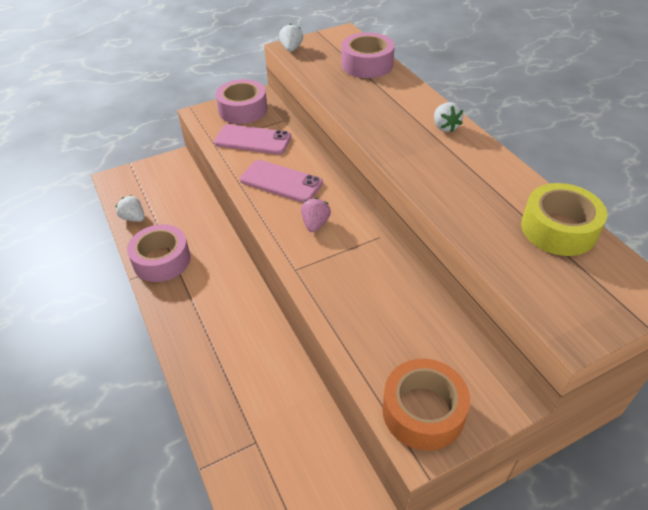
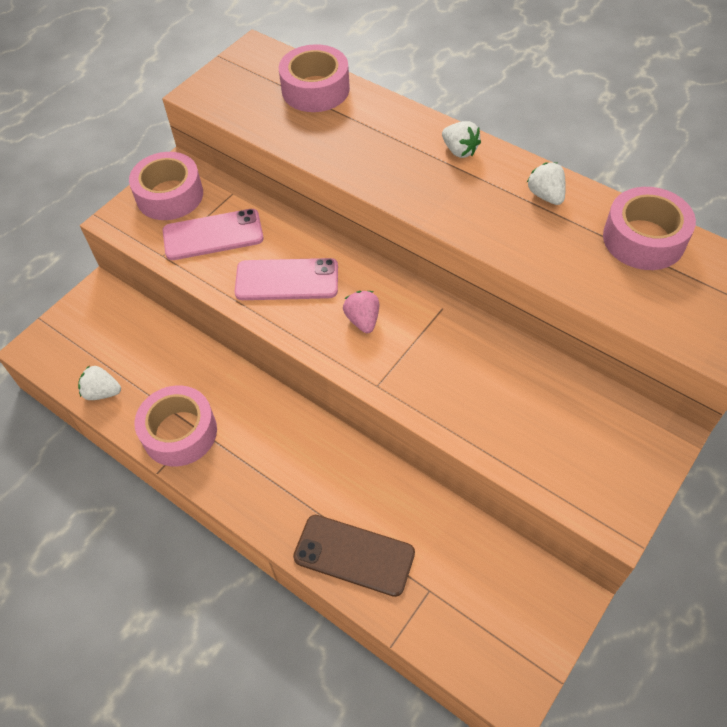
camera: 25 degrees left, 10 degrees up
white strawberry [279,23,303,52] -> white strawberry moved to [527,162,566,205]
orange tape [383,359,470,451] -> none
yellow tape [521,183,607,256] -> pink tape [603,187,696,270]
none -> brown phone [293,515,415,597]

